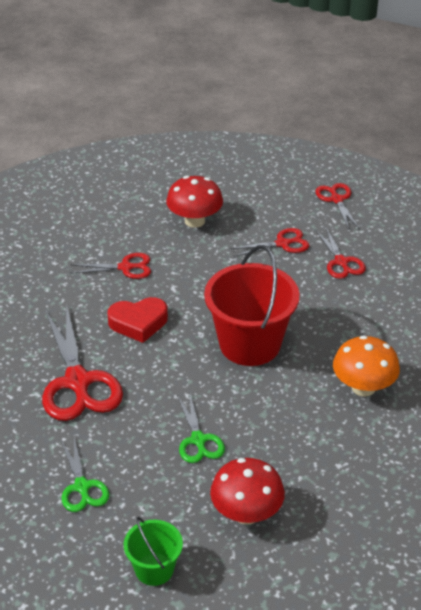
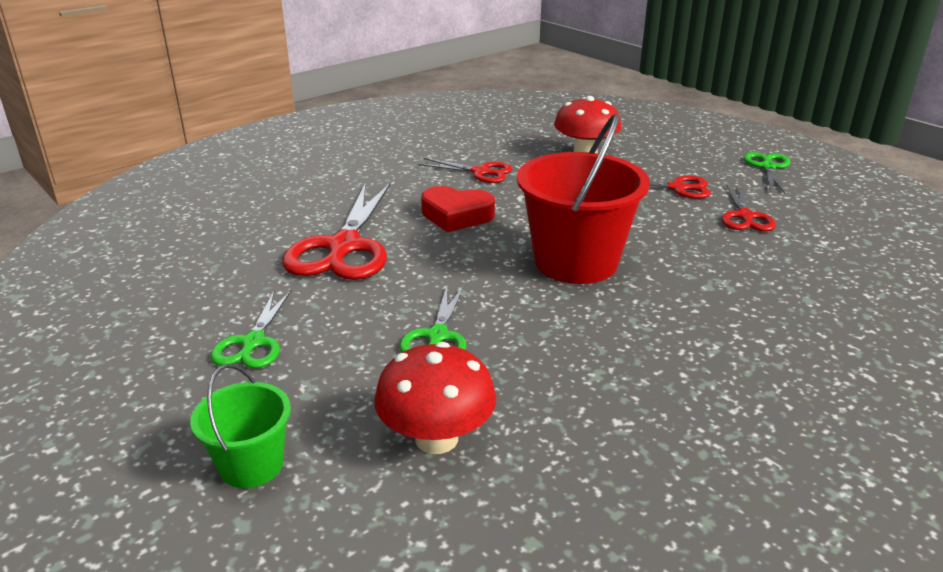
camera: 25 degrees right, 10 degrees down
red scissors [315,183,360,229] -> green scissors [744,152,790,194]
orange mushroom [333,335,400,397] -> none

